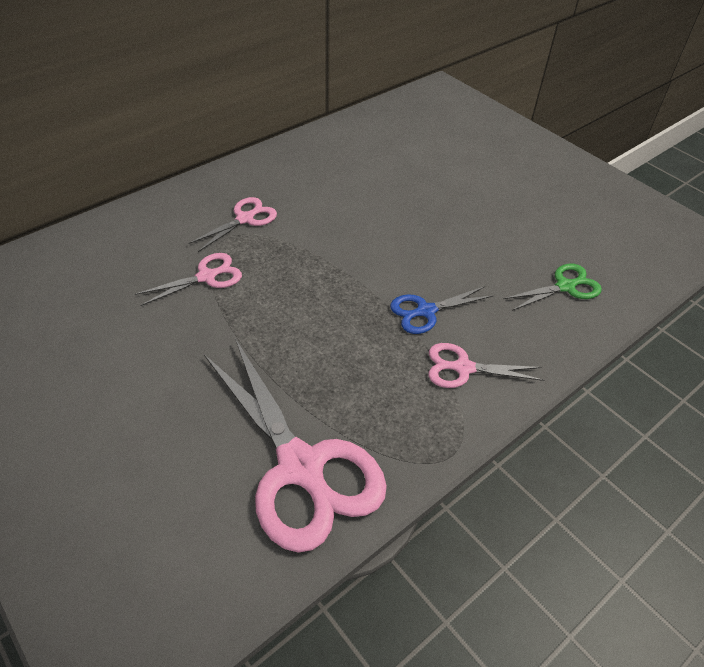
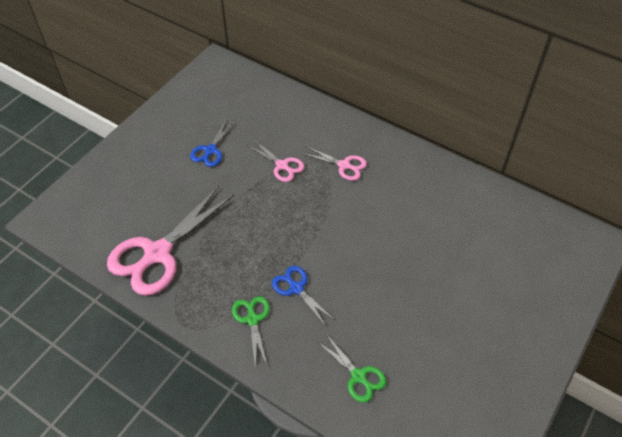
camera: 75 degrees right, 5 degrees up
pink scissors [428,343,544,388] -> green scissors [232,296,270,366]
none -> blue scissors [190,120,234,167]

